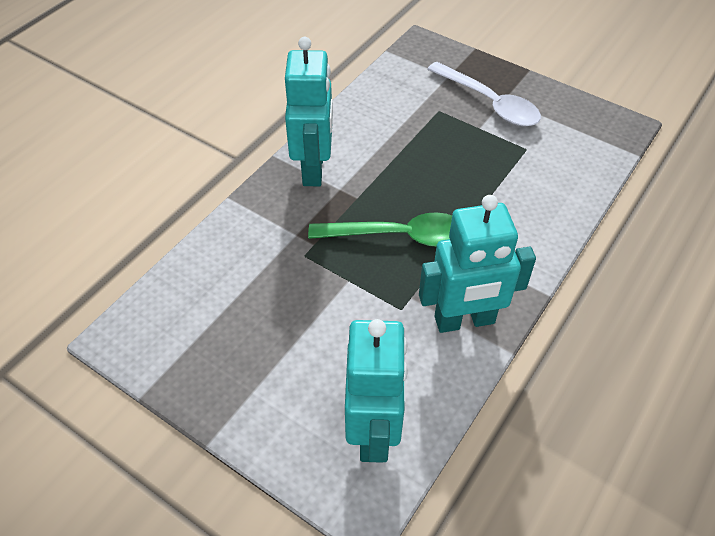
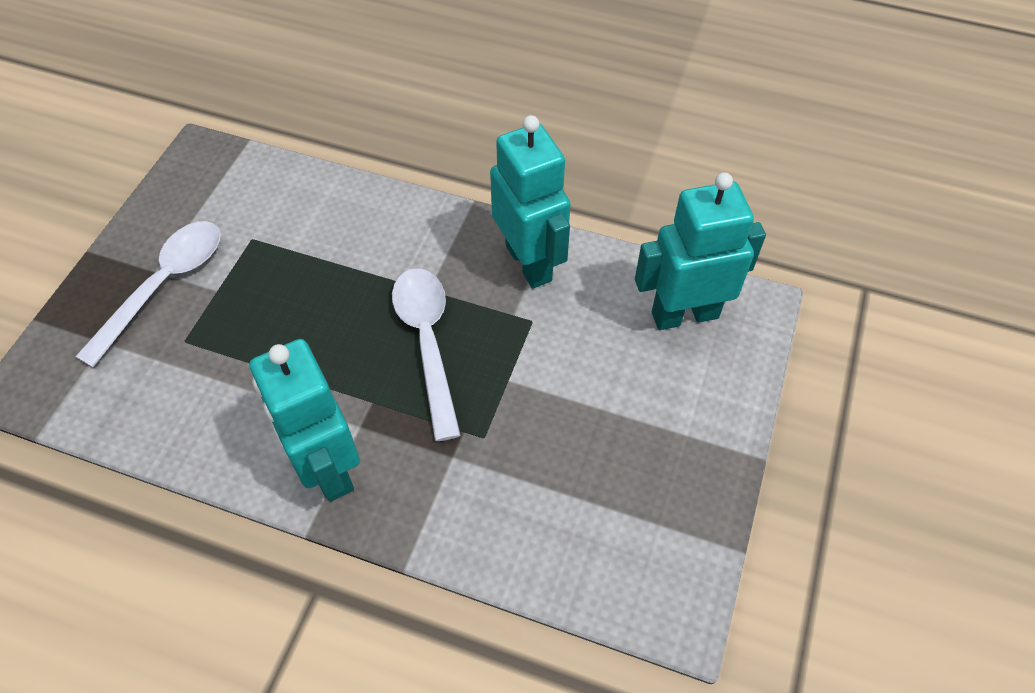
camera: 105 degrees left, 5 degrees up
turquoise robot [285,37,333,186] -> turquoise robot turned 105 degrees counterclockwise [250,339,360,501]
green spoon [308,212,452,247] -> white spoon [392,269,461,441]

